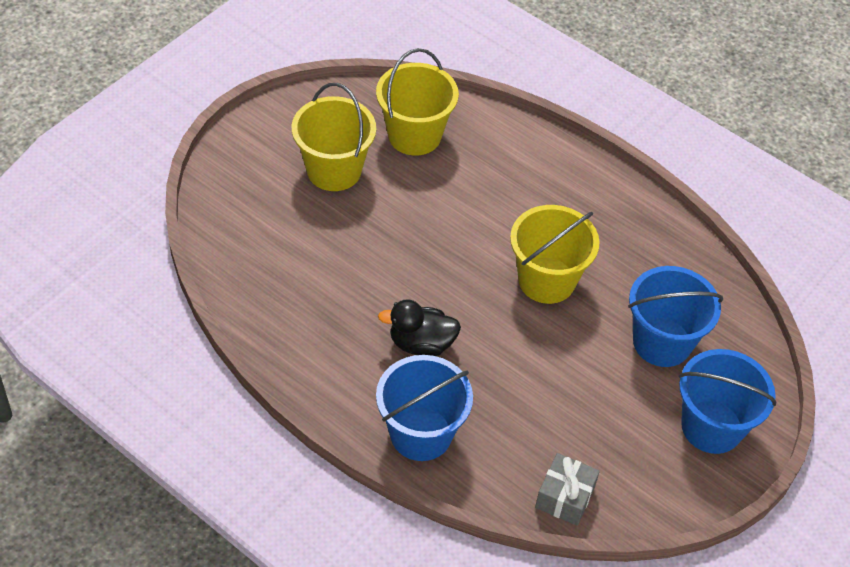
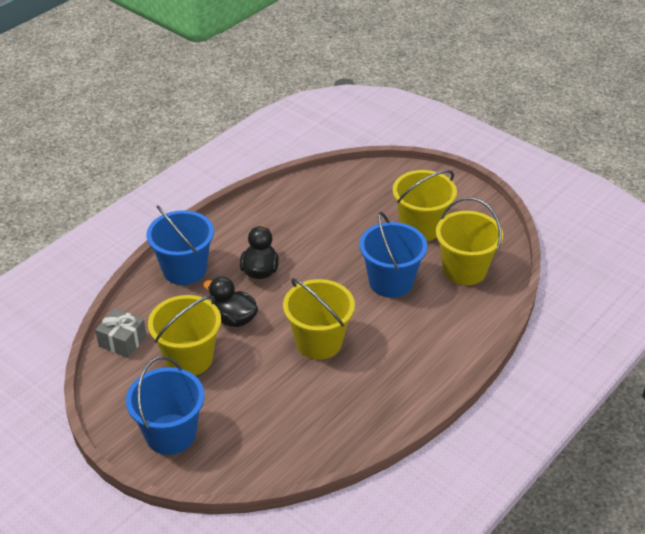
camera: 95 degrees right, 10 degrees down
blue bucket [628,266,723,367] -> blue bucket moved to [359,212,427,298]
none -> yellow bucket [148,295,221,375]
none -> black duck [203,277,258,327]

